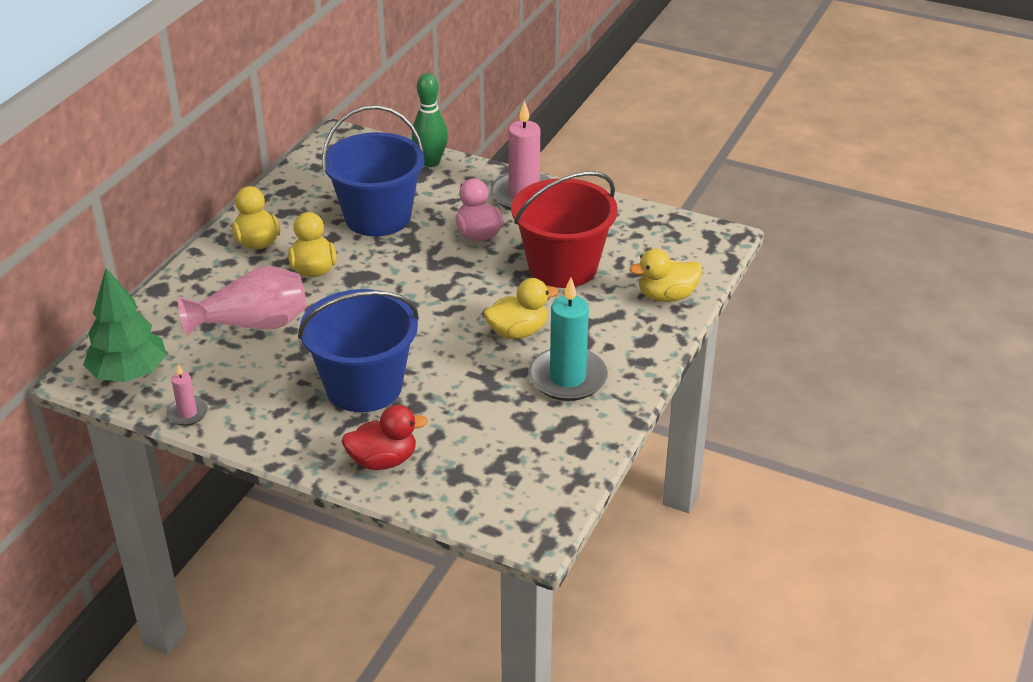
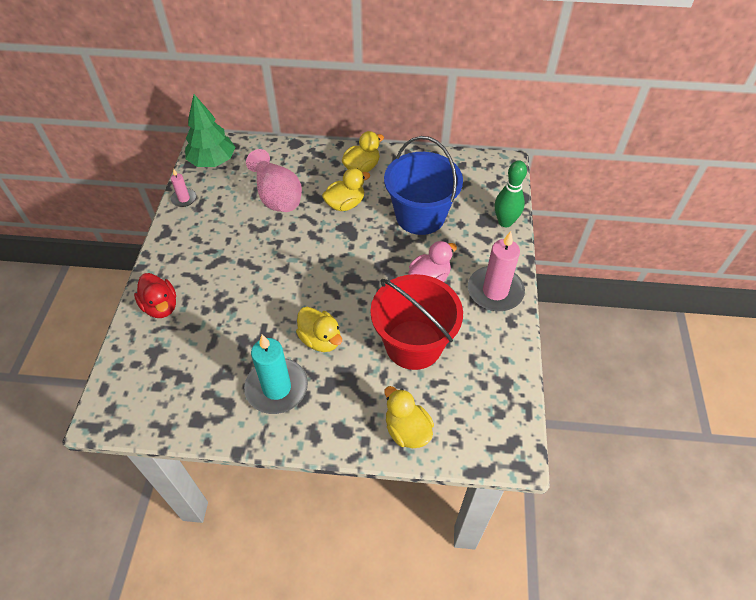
camera: 70 degrees right, 15 degrees up
blue bucket [298,289,419,412] -> none

